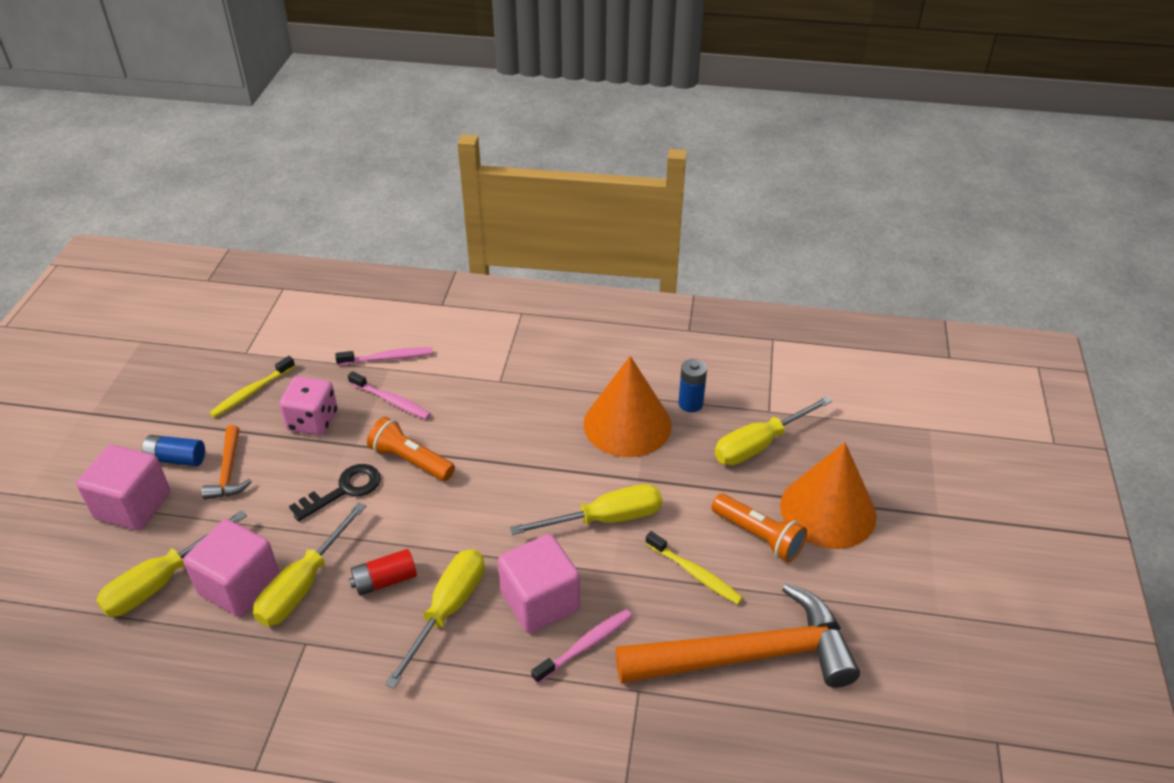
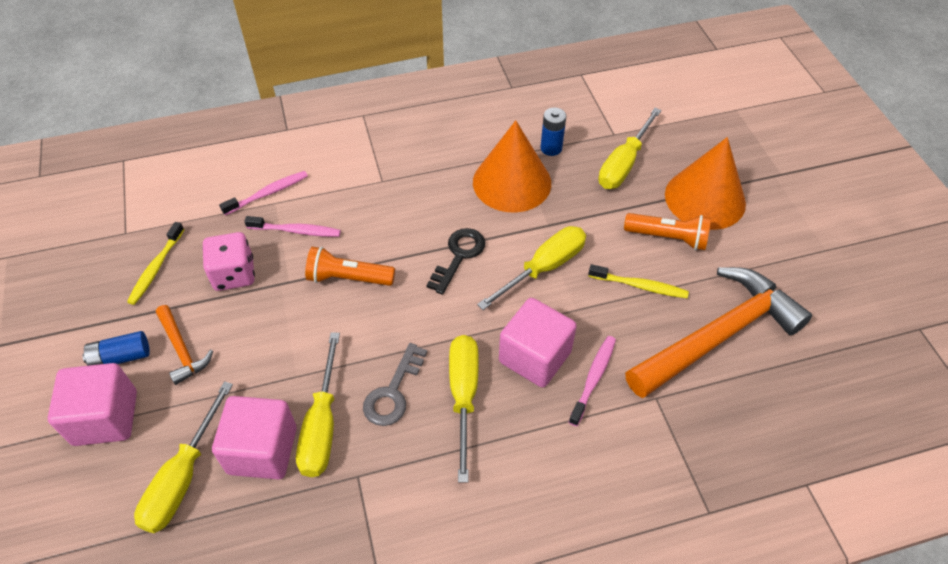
camera: 25 degrees left, 10 degrees up
black key [289,464,381,521] -> black key moved to [426,228,485,295]
red battery [349,549,417,596] -> grey key [363,343,427,426]

